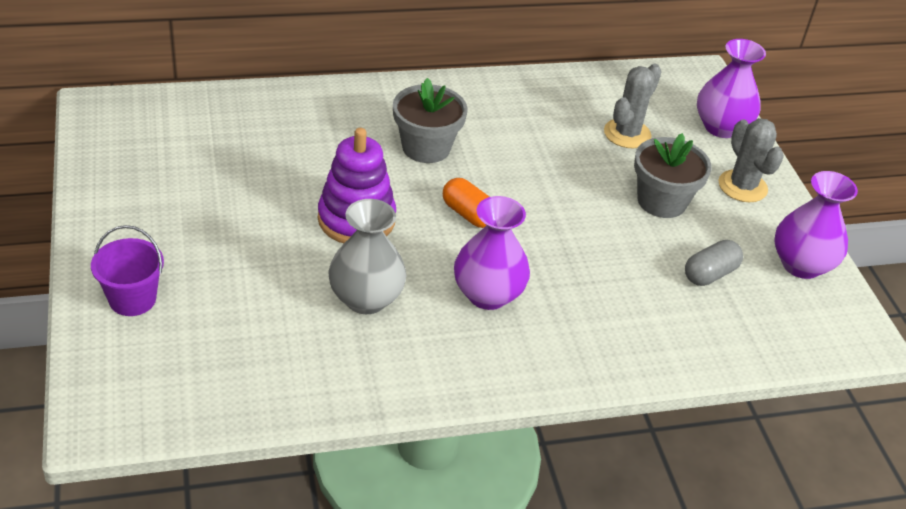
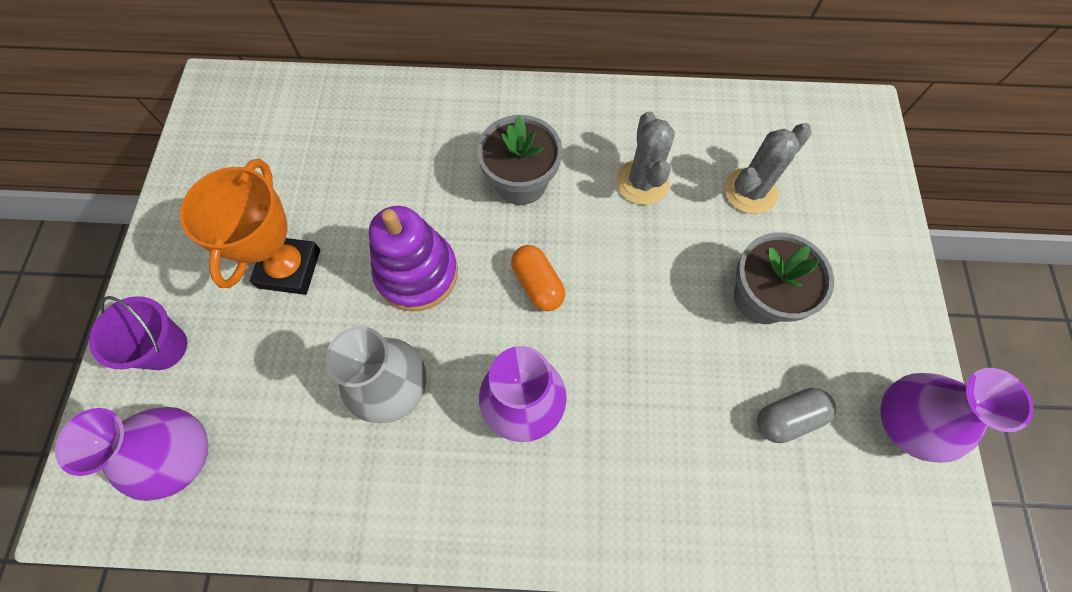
camera: 20 degrees right, 25 degrees up
purple vase [697,39,766,138] -> purple vase moved to [55,407,208,501]
grey cactus [718,118,784,202] -> grey cactus moved to [616,112,675,205]
none -> orange trophy [180,159,320,295]

